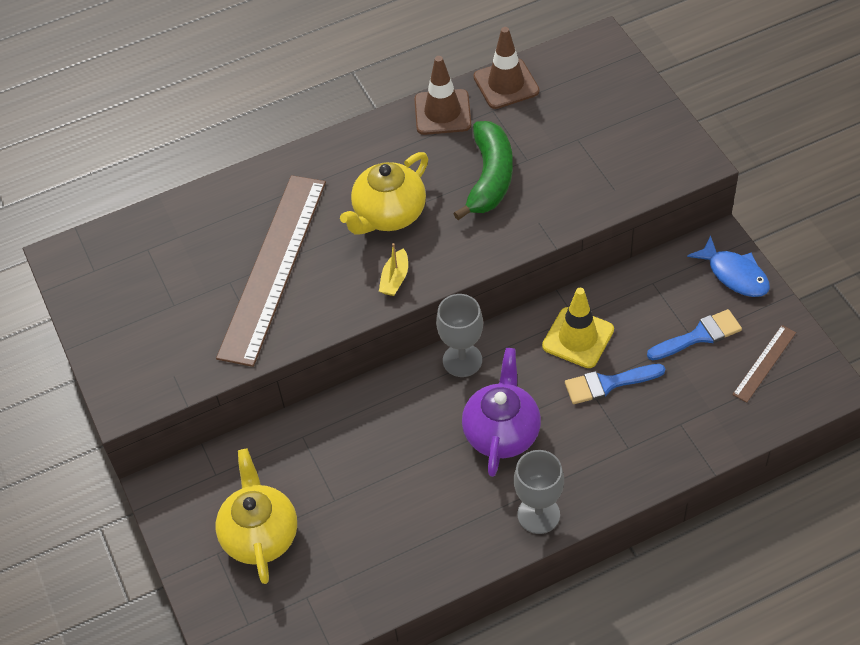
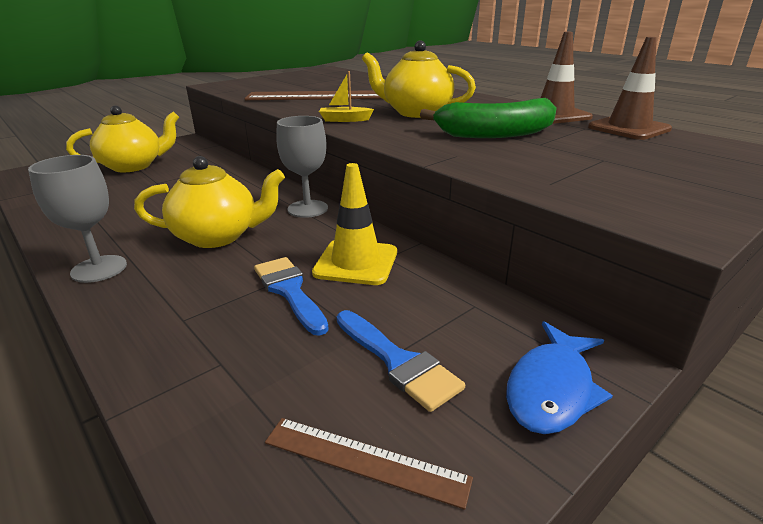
camera: 70 degrees right, 25 degrees down
purple teapot [462,348,541,477] -> yellow teapot [134,156,285,248]

